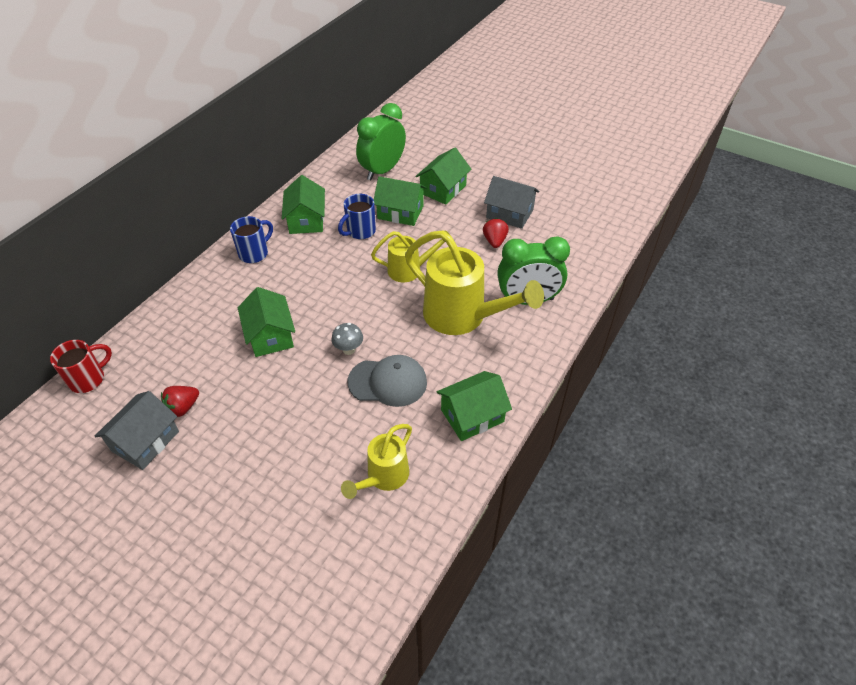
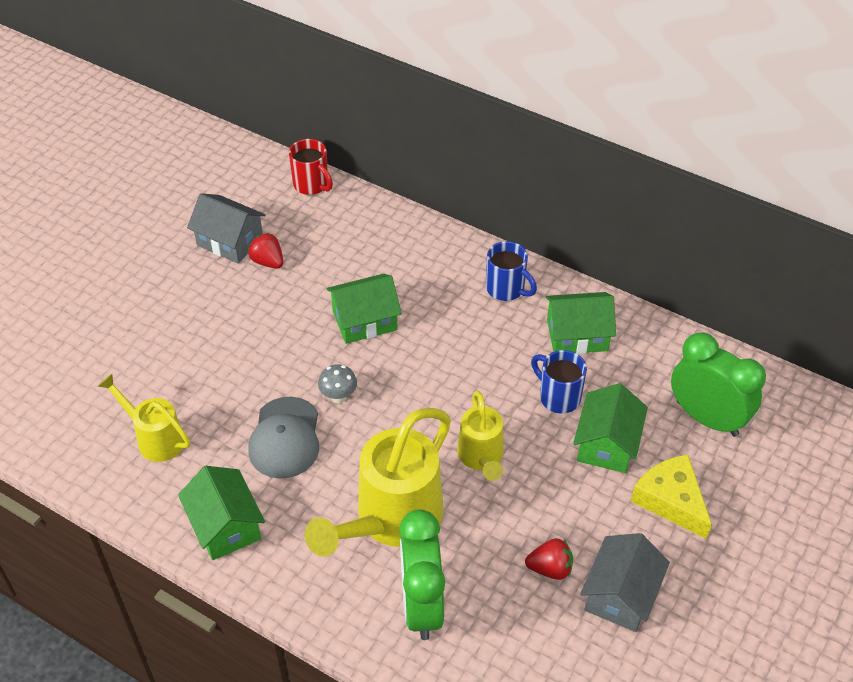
camera: 90 degrees right, 0 degrees up
green house [415,147,471,205] -> yellow cheese [631,454,712,539]

